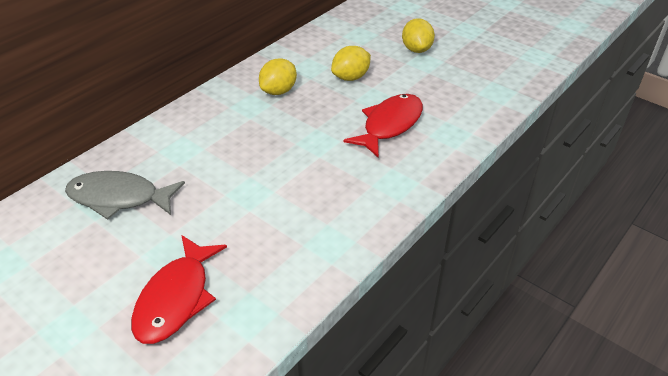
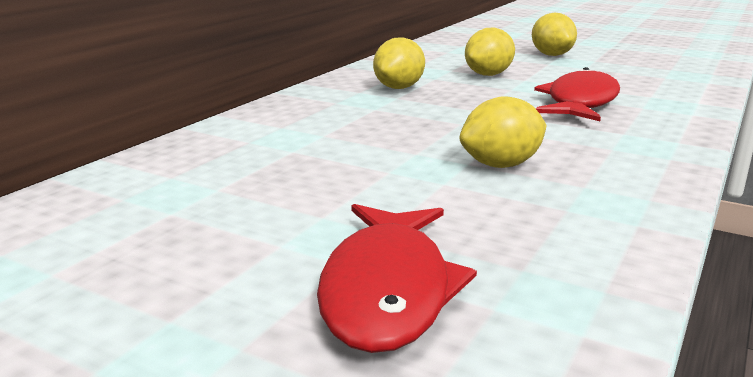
camera: 10 degrees left, 20 degrees down
grey fish [65,171,185,220] -> none
none -> yellow lemon [459,96,547,168]

